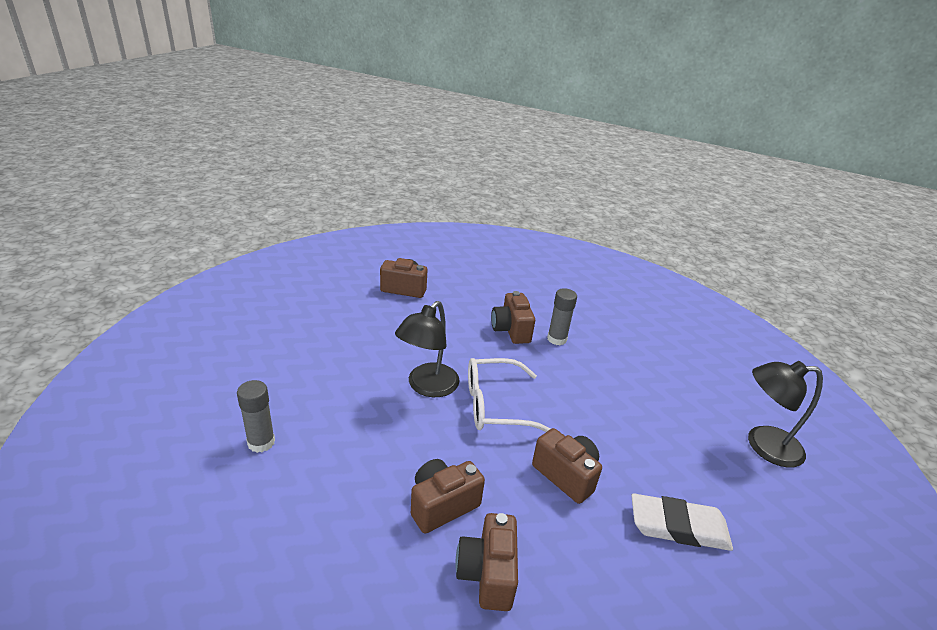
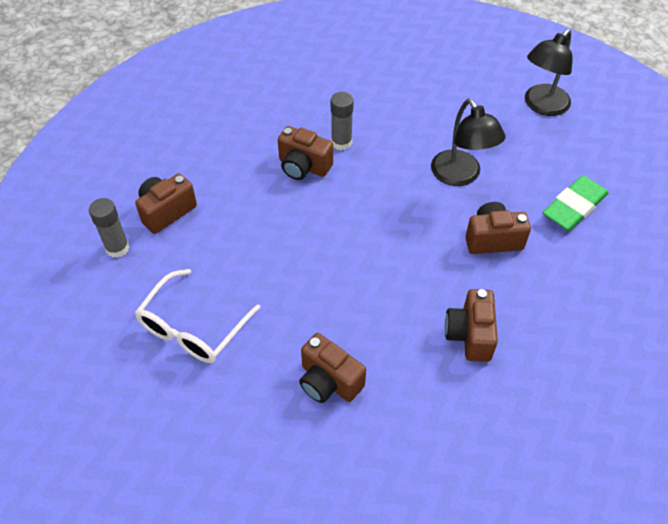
camera: 50 degrees left, 20 degrees up
grey glue stick [237,380,275,453] -> grey glue stick moved to [89,198,130,258]
black lamp [395,301,460,397] -> black lamp moved to [431,99,505,186]
brown camera [455,513,518,611] -> brown camera moved to [299,333,366,403]
white glasses [468,358,550,432] -> white glasses moved to [135,269,261,363]
white eraser [631,493,733,551] -> green eraser [543,175,609,231]

